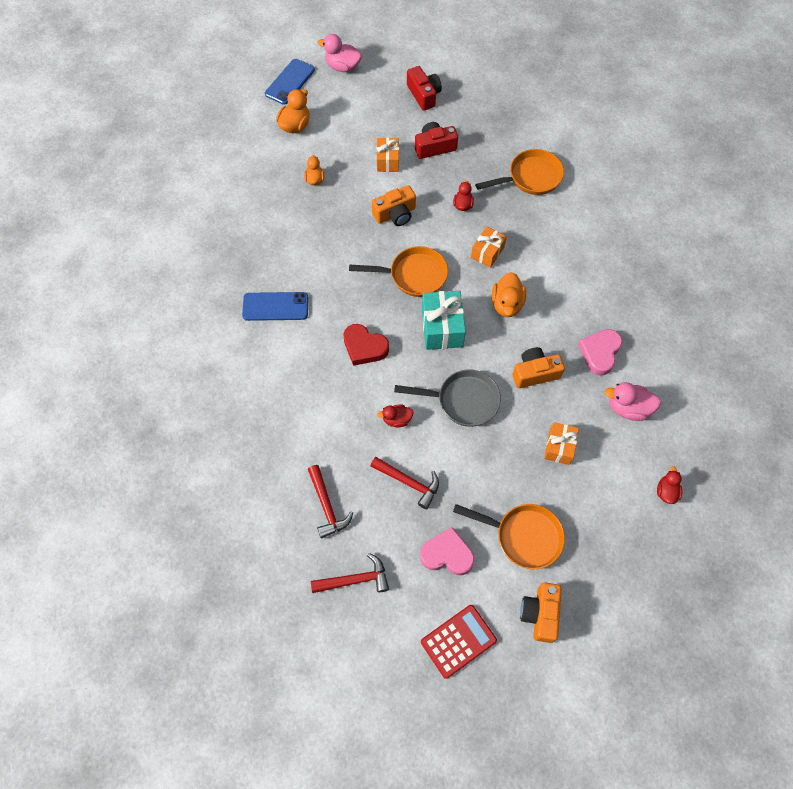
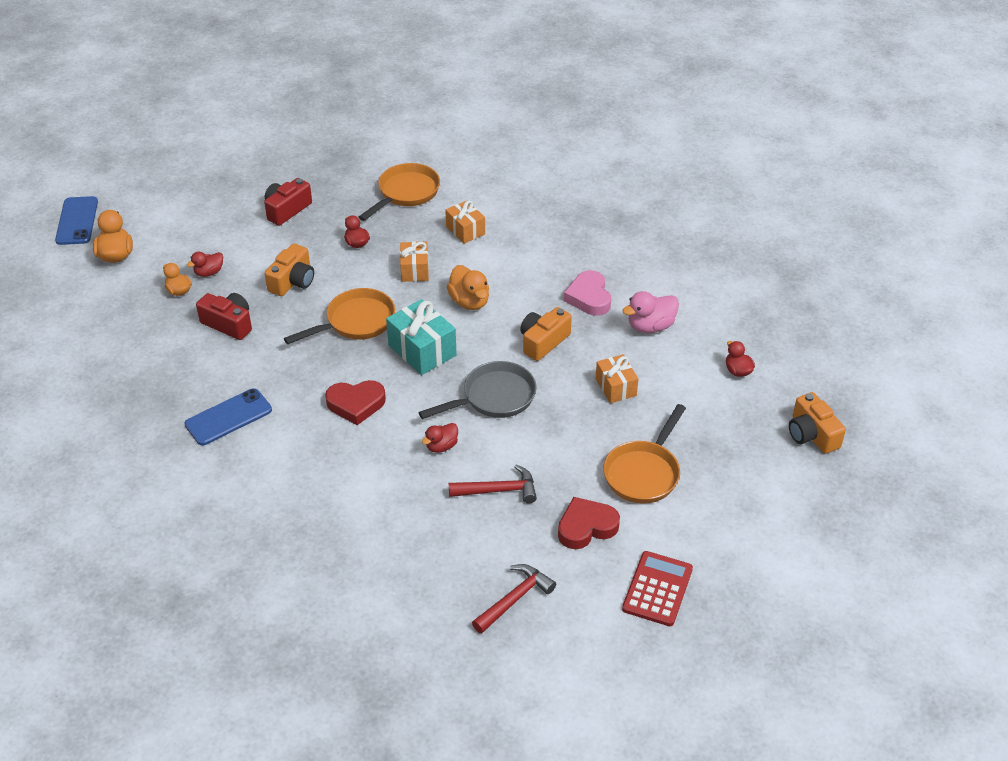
camera: 35 degrees left, 20 degrees down
red hammer [308,465,353,539] -> none
pink duck [317,34,362,72] -> none
orange gift [377,138,399,172] -> orange gift moved to [445,201,485,244]
red camera [407,66,442,111] -> red camera moved to [196,293,252,340]
pink heart [420,527,475,575] -> red heart [558,497,620,549]
orange pan [453,504,565,569] -> orange pan turned 135 degrees clockwise [603,404,686,504]
orange camera [520,582,562,643] -> orange camera moved to [789,392,846,454]
none -> red duck [187,252,223,277]

